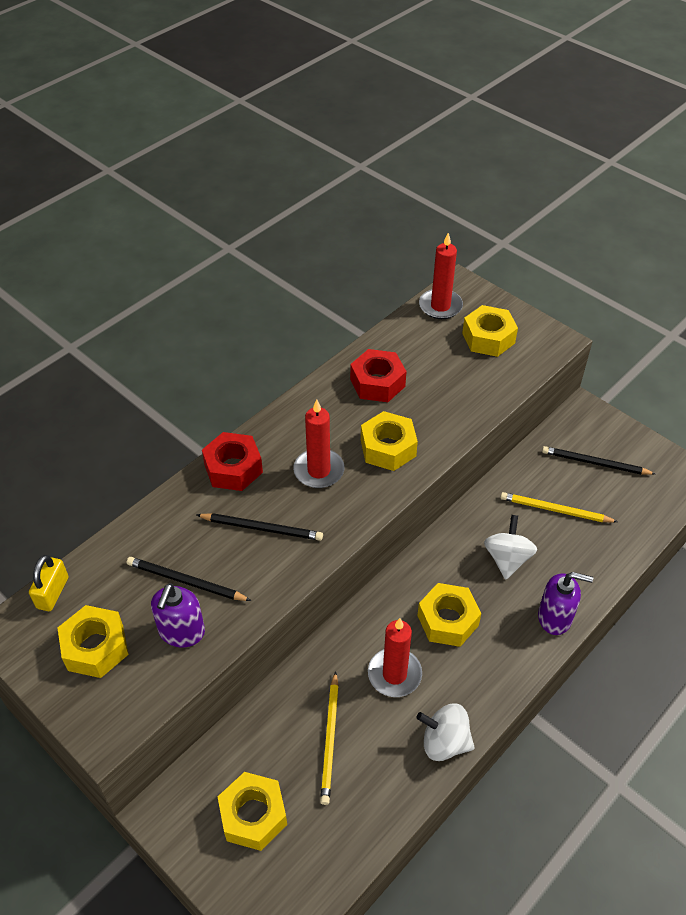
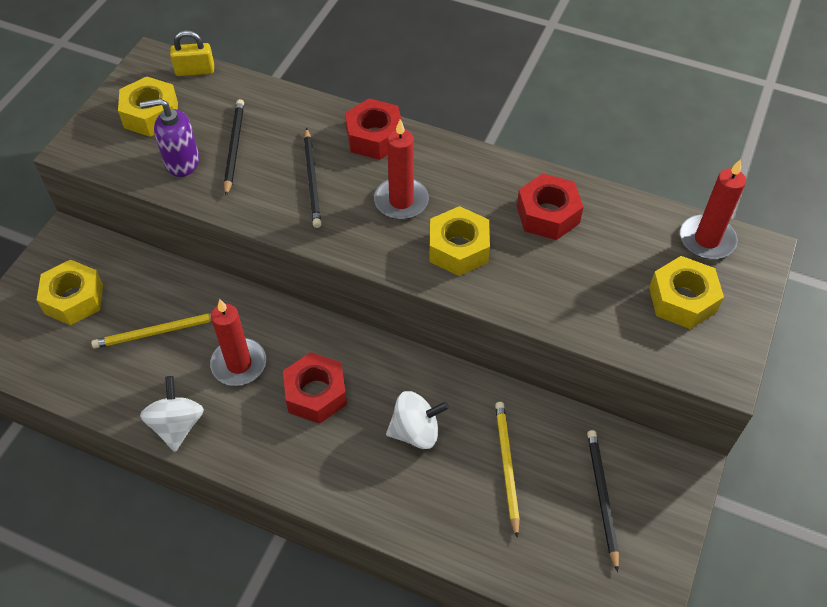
camera: 70 degrees right, 5 degrees up
yellow nut [417,583,481,647] -> red nut [283,352,347,424]
purple soap dispenser [538,572,593,635] -> none

